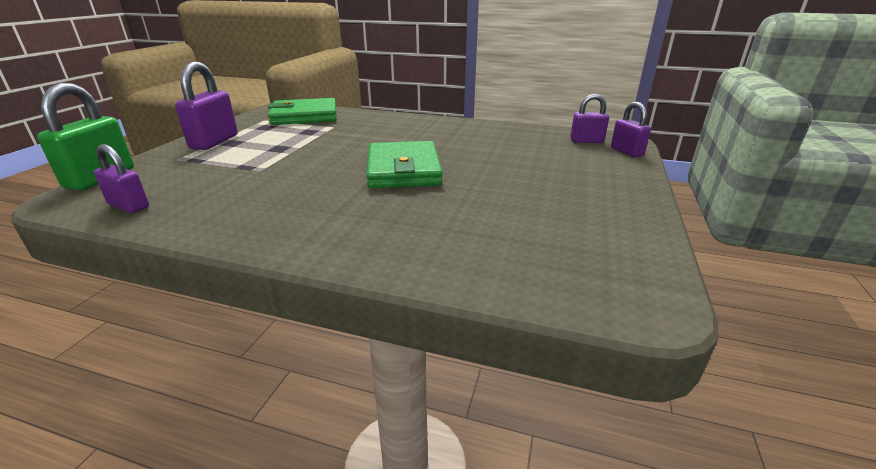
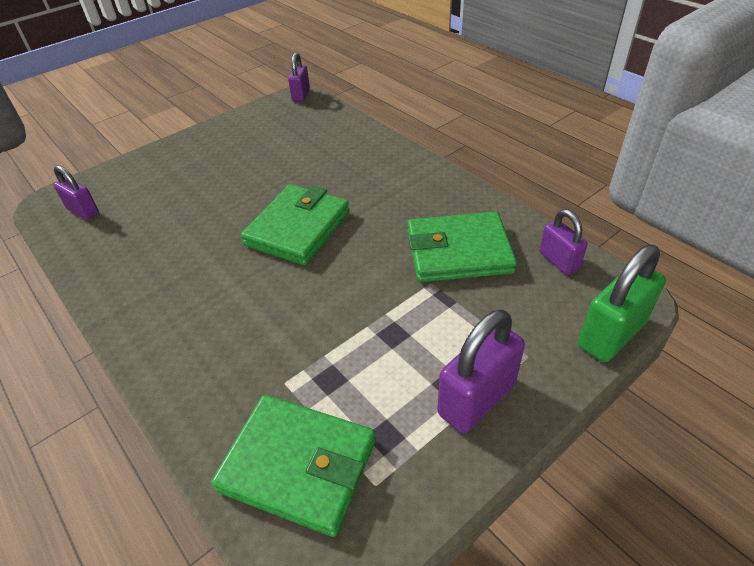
camera: 145 degrees left, 15 degrees up
purple padlock [611,102,651,157] -> purple padlock moved to [288,52,310,102]
none -> green wallet [408,212,517,282]

